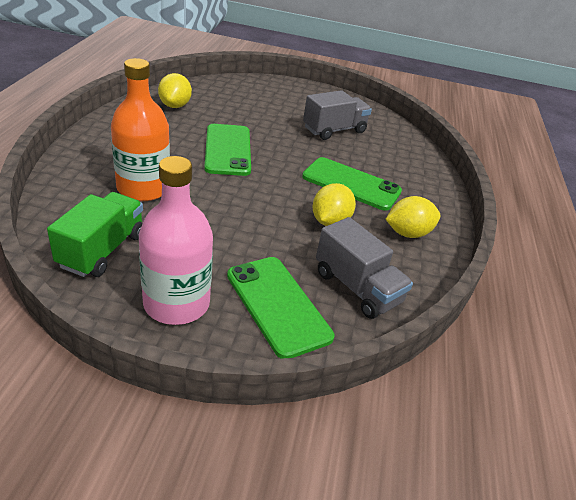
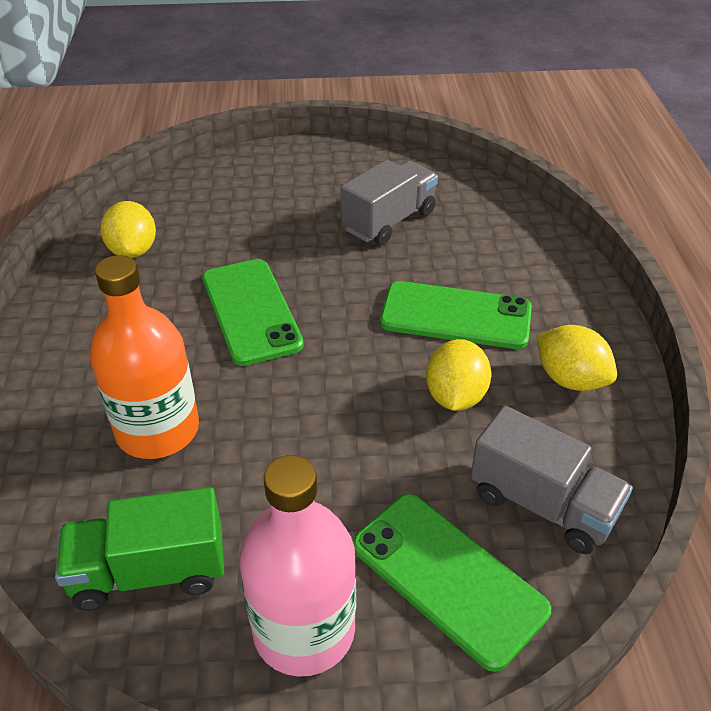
camera: 10 degrees left, 5 degrees up
green truck [47,192,143,277] -> green truck turned 105 degrees counterclockwise [55,487,224,611]
yellow lemon [386,196,441,238] -> yellow lemon turned 75 degrees clockwise [536,325,617,391]

